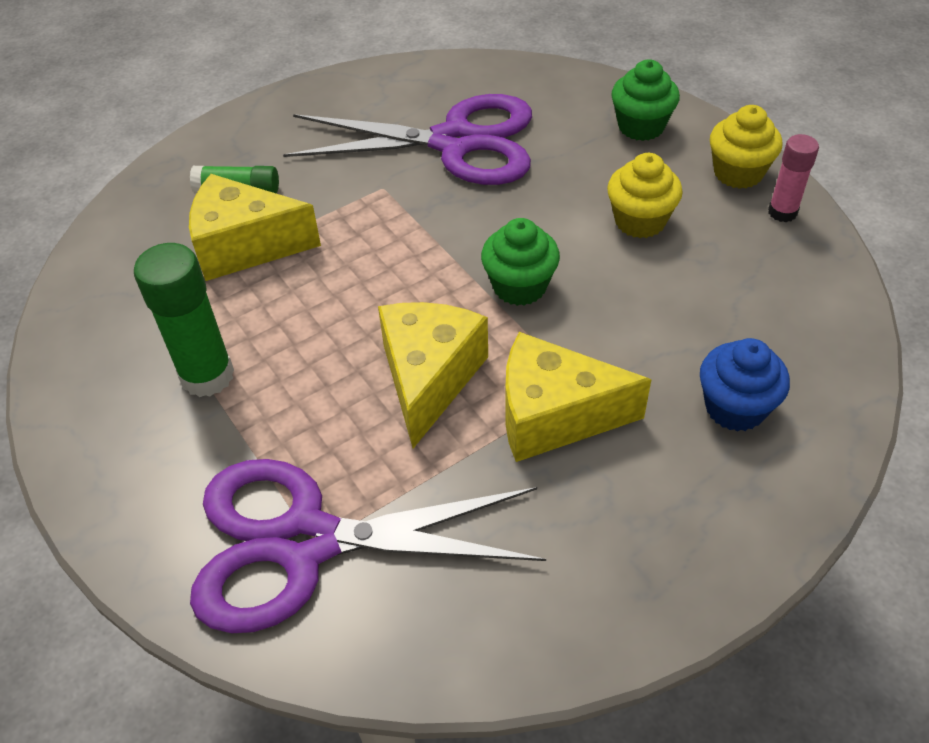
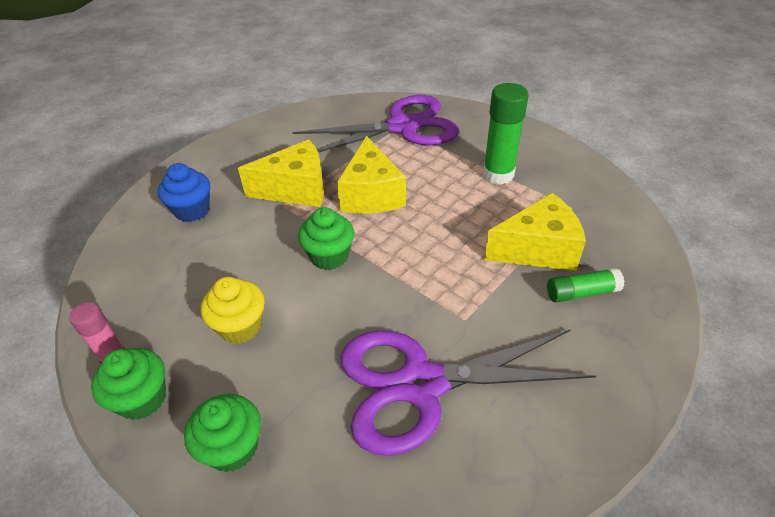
camera: 165 degrees right, 5 degrees down
yellow cupcake [710,105,782,189] -> green cupcake [91,348,166,420]

